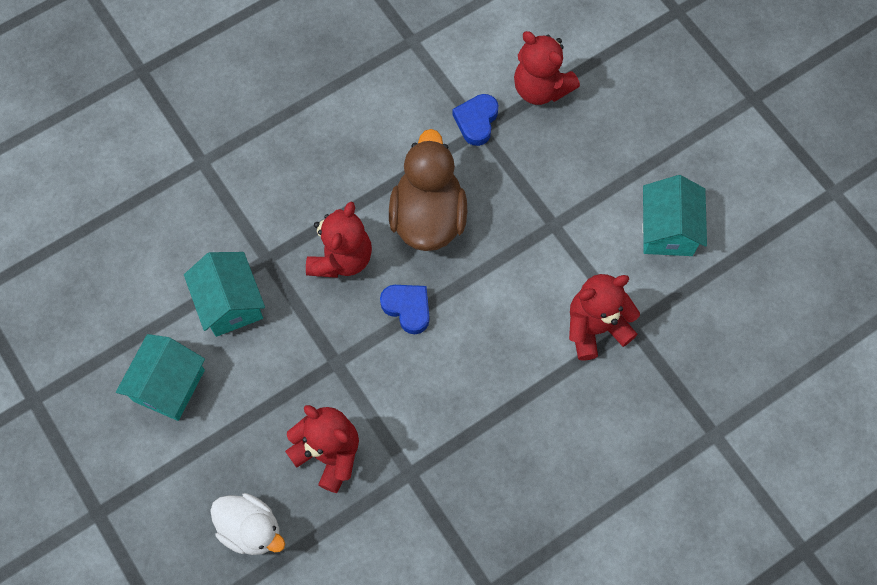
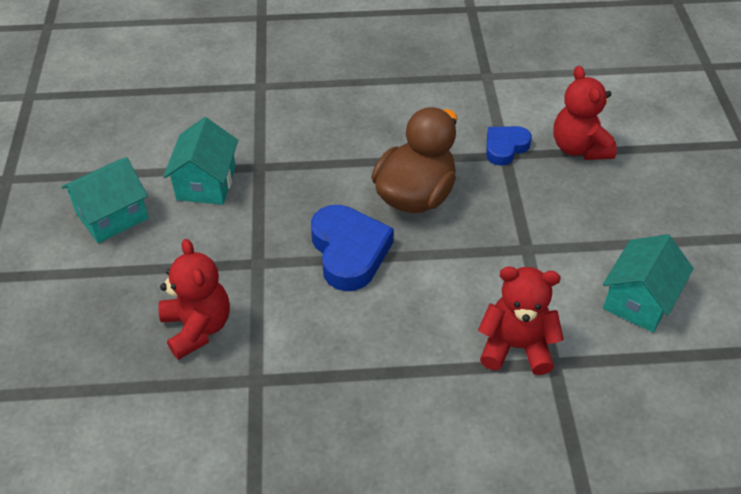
camera: 30 degrees right, 20 degrees down
white duck [210,493,285,555] -> none
red teddy bear [306,202,372,278] -> none
blue heart [380,285,429,334] -> blue heart [311,205,394,291], size x1.67

